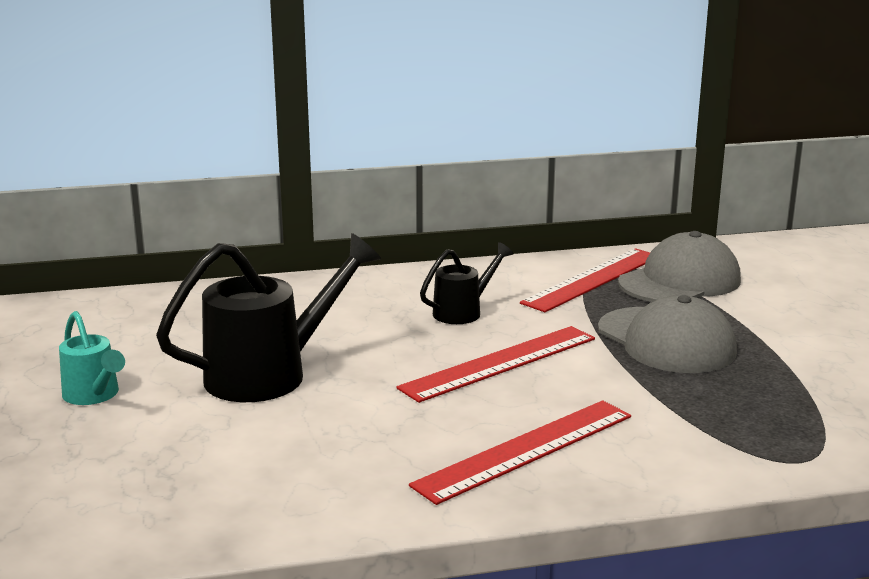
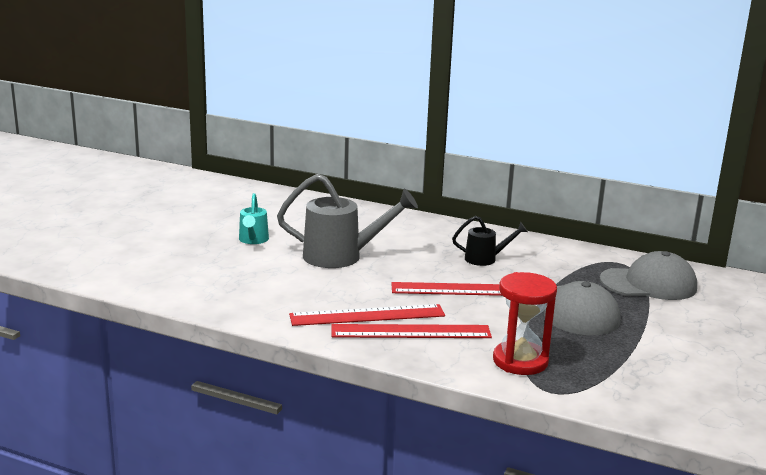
camera: 35 degrees right, 0 degrees up
black watering can [156,233,381,402] -> grey watering can [277,174,418,268]
red ruler [520,248,650,312] -> red ruler moved to [289,304,445,326]
none -> red hourglass [493,272,557,375]

